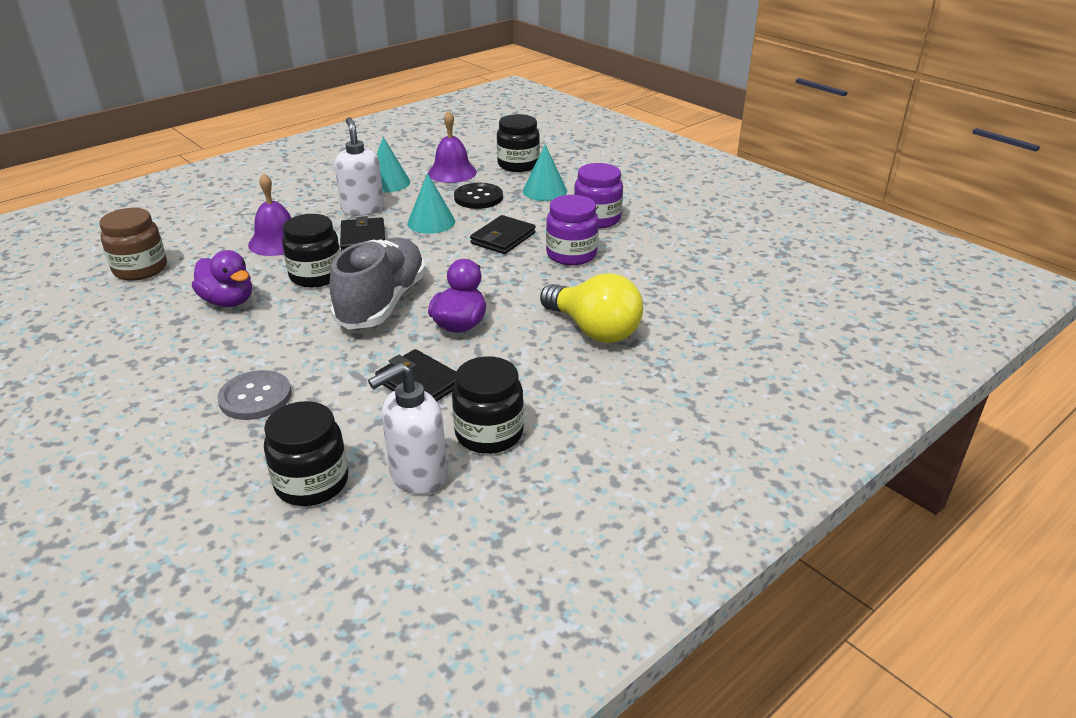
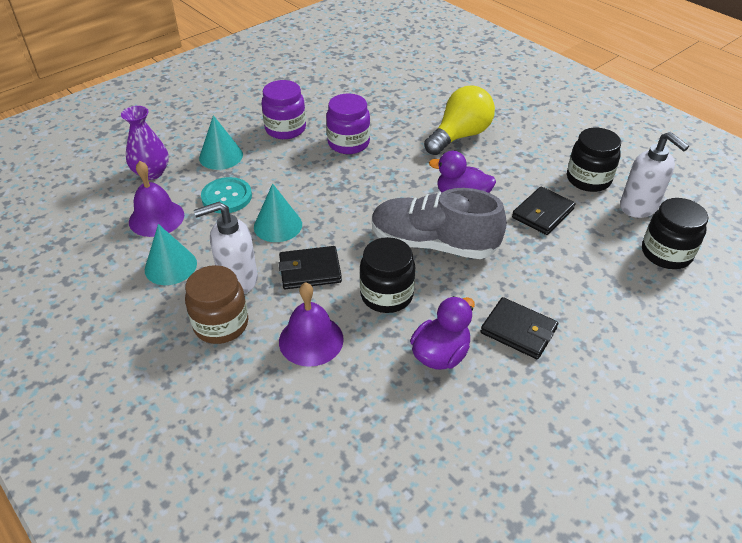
camera: 90 degrees left, 10 degrees up
brown jar [99,208,167,281] -> brown jar moved to [185,265,248,344]
grey button [217,370,292,420] -> none
black button [454,183,503,209] -> turquoise button [201,177,252,213]
black wallet [470,215,536,254] -> black wallet moved to [480,297,558,359]
black jar [497,114,540,172] -> purple vase [121,106,169,180]

